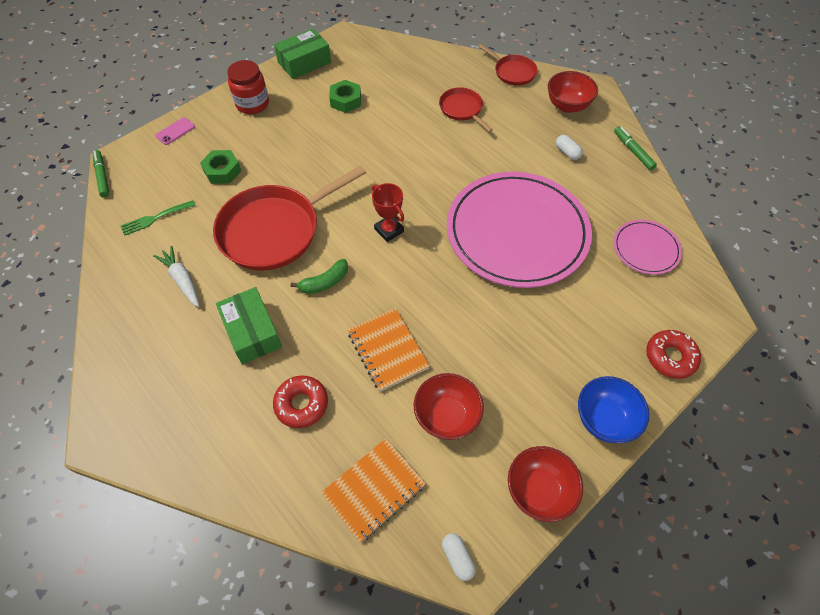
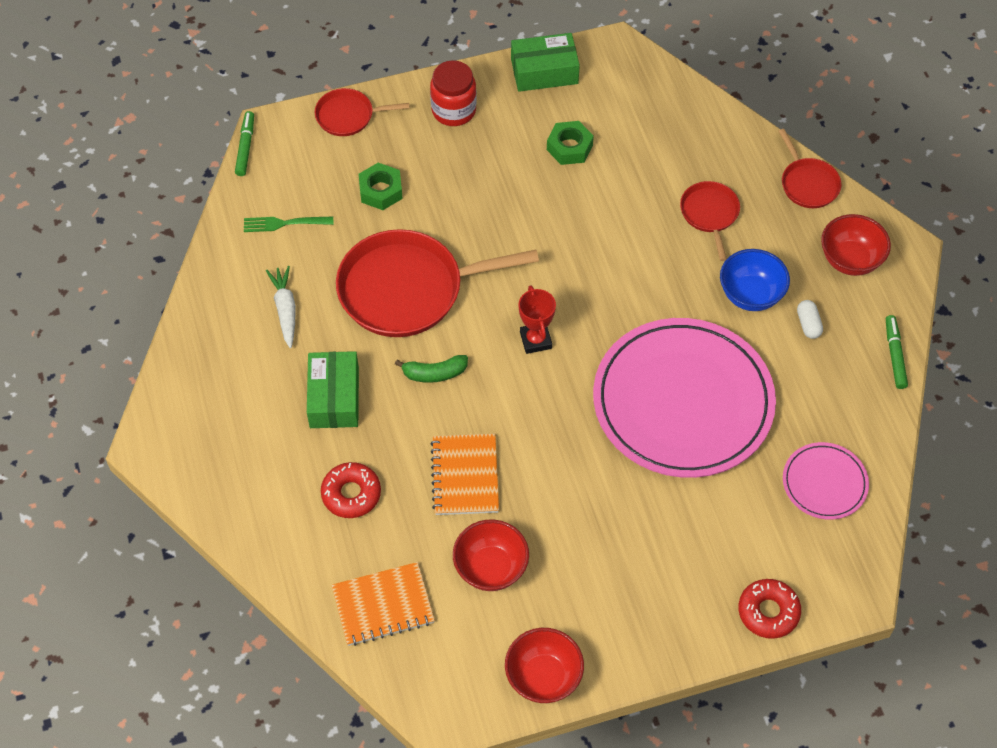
camera: 25 degrees right, 0 degrees up
pink phone [155,117,195,145] -> red pan [315,88,410,136]
white capsule [442,533,476,581] -> none
blue bowl [578,376,649,443] -> blue bowl moved to [720,249,790,311]

